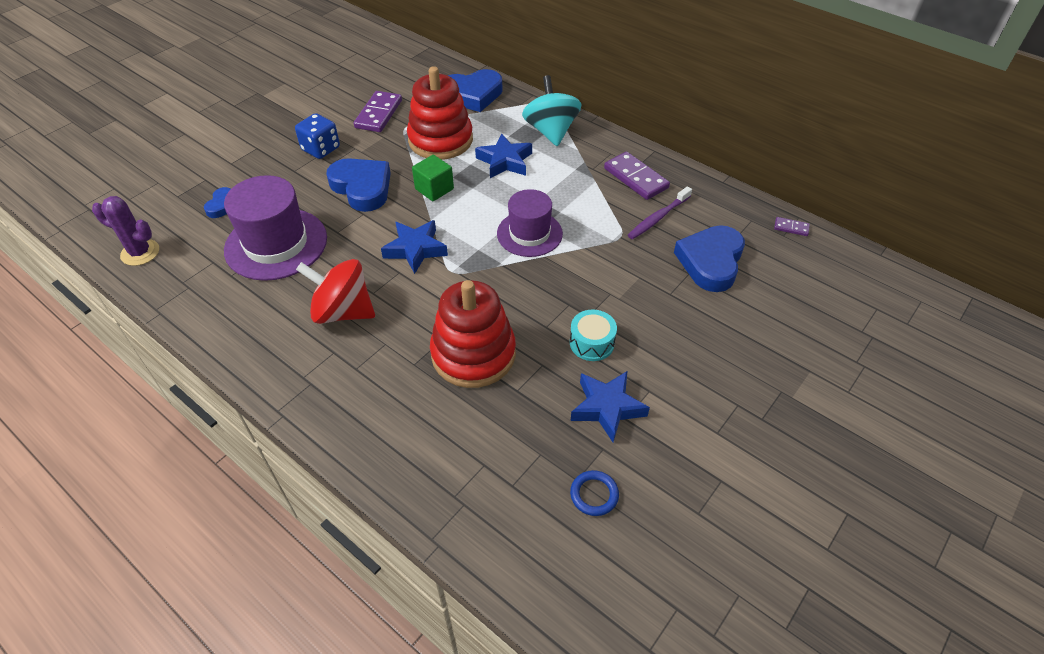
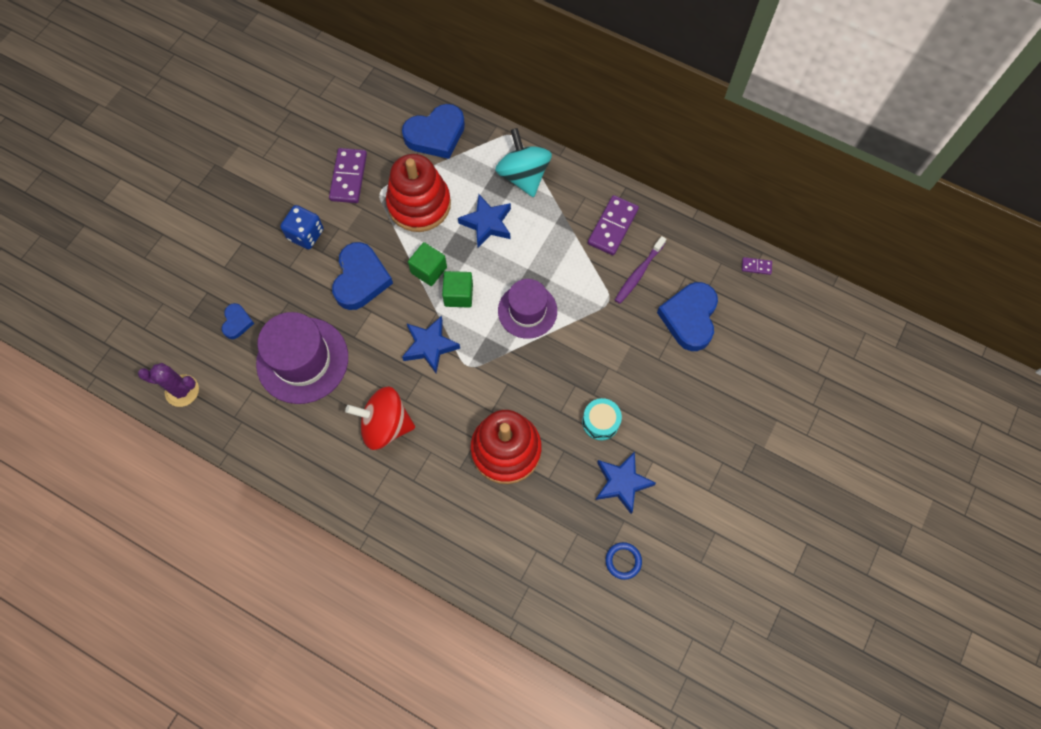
camera: 10 degrees left, 20 degrees up
blue heart [326,158,391,212] -> blue heart turned 60 degrees clockwise [332,242,393,310]
purple domino [604,152,670,200] -> purple domino turned 75 degrees clockwise [588,195,639,255]
none -> green cube [442,271,473,308]

